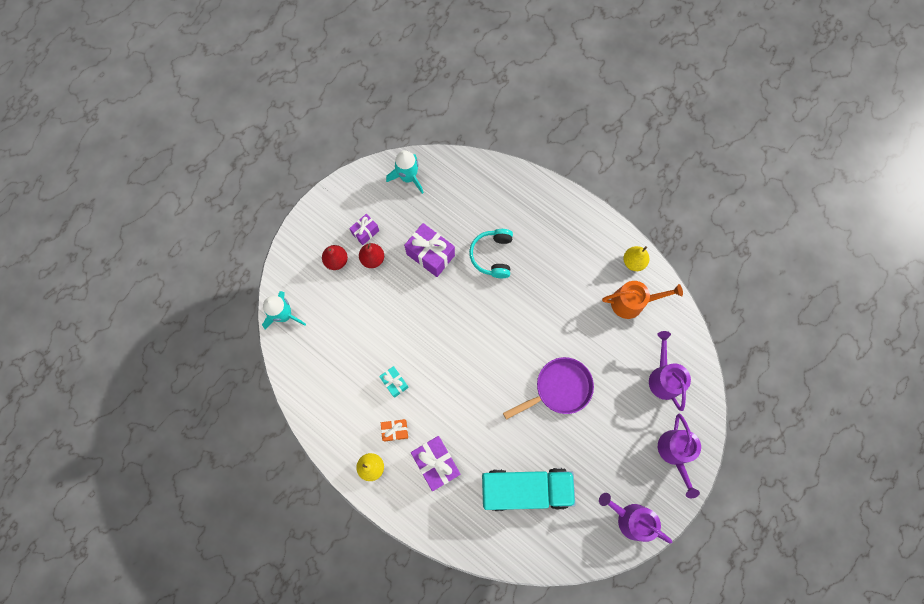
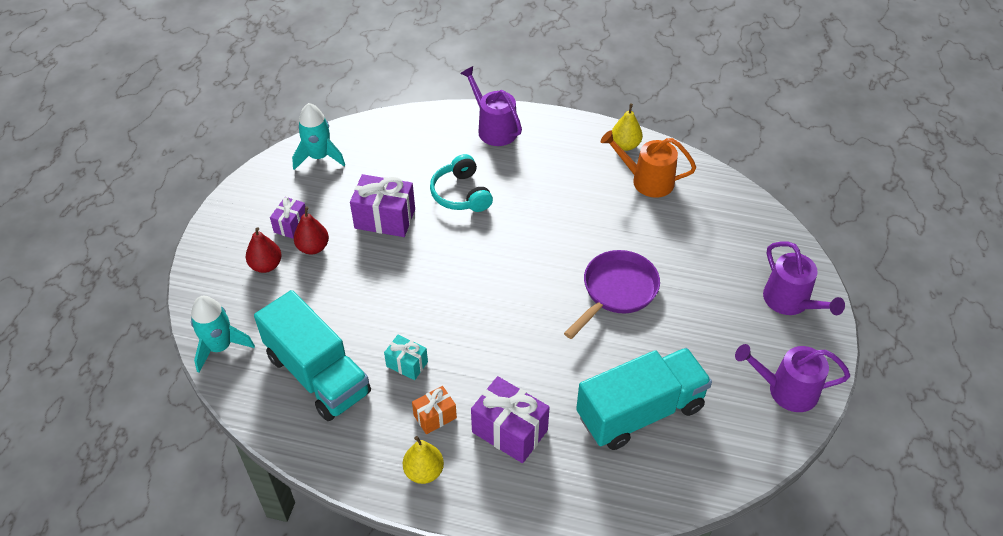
camera: 25 degrees left, 25 degrees down
orange watering can [602,281,683,319] -> orange watering can turned 135 degrees counterclockwise [601,130,696,198]
purple watering can [649,331,691,411] -> purple watering can moved to [460,66,522,146]
none -> turquoise truck [254,290,371,421]

